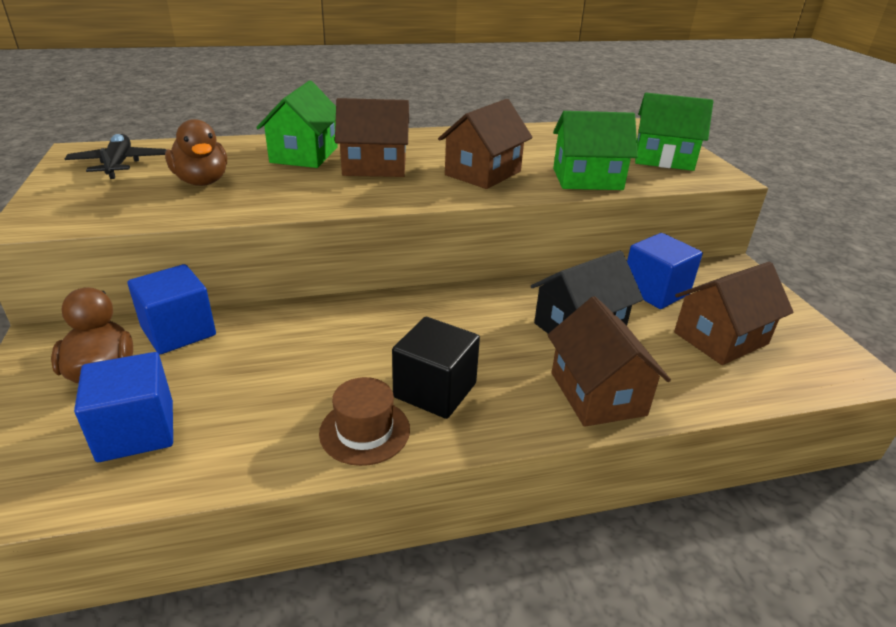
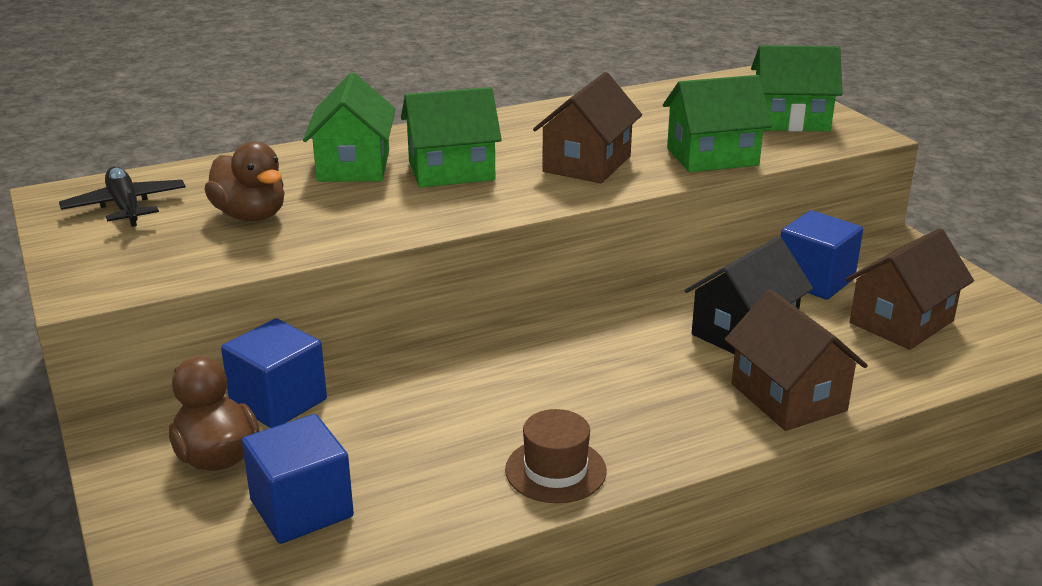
camera: 10 degrees left, 5 degrees down
brown house [335,98,409,177] -> green house [401,87,502,188]
black cube [392,317,480,419] -> none

